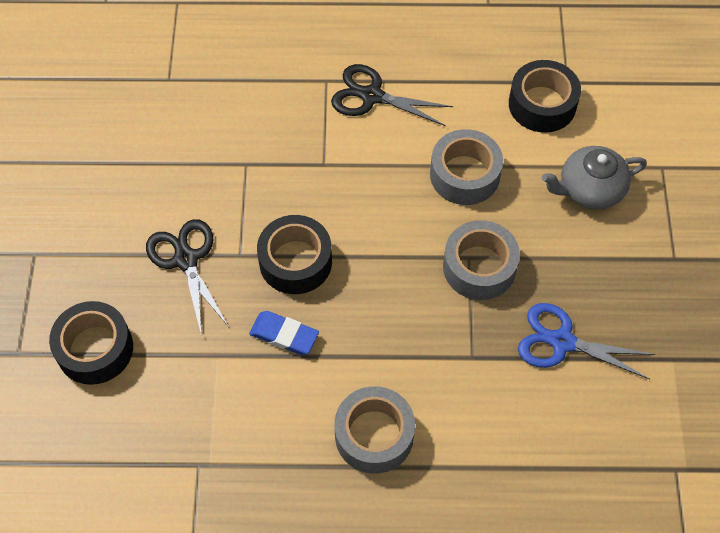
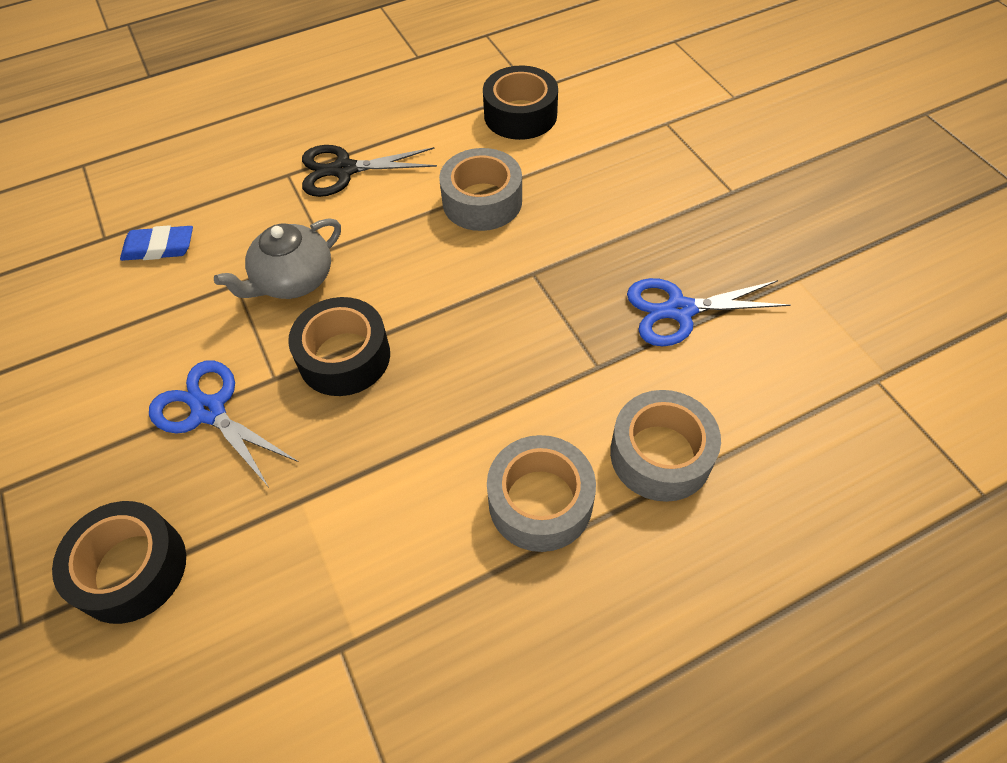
camera: 25 degrees left, 5 degrees down
black scissors [146,219,229,336] -> blue scissors [149,360,299,486]
blue eraser [249,311,319,355] -> blue eraser moved to [120,225,193,261]
grey tape [443,220,520,300] -> grey tape moved to [610,390,721,502]
grey teapot [542,146,647,210] -> grey teapot moved to [214,218,341,299]

